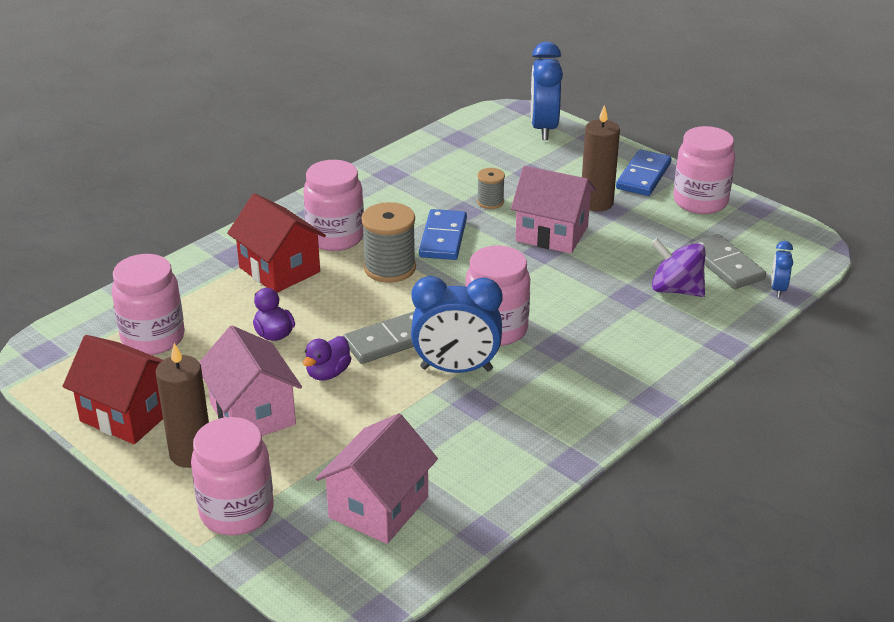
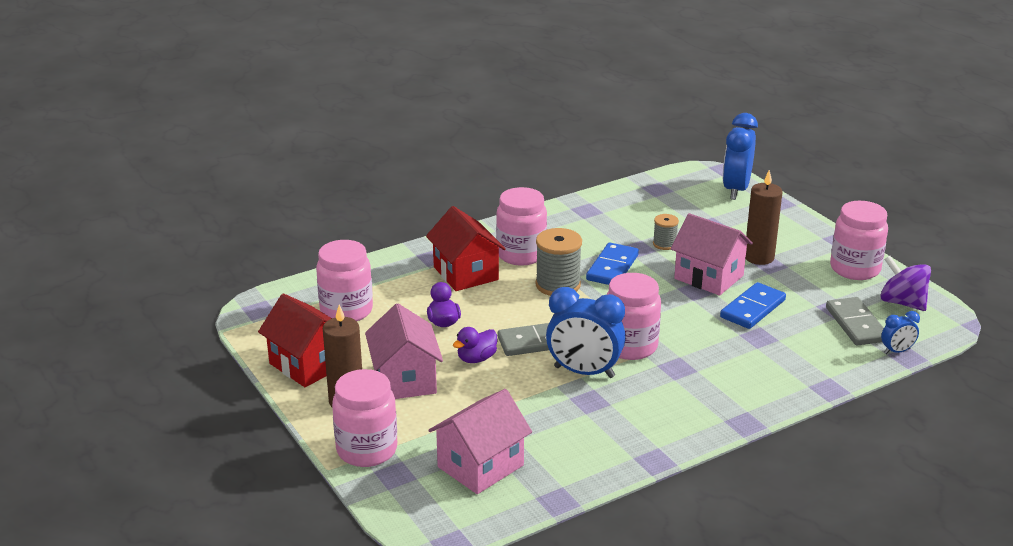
camera: 15 degrees right, 5 degrees down
blue domino [616,150,672,196] -> blue domino moved to [720,282,786,329]
purple spinning top [651,238,705,297] -> purple spinning top moved to [880,256,931,311]
blue clock [771,241,793,297] -> blue clock turned 135 degrees counterclockwise [881,311,920,354]

